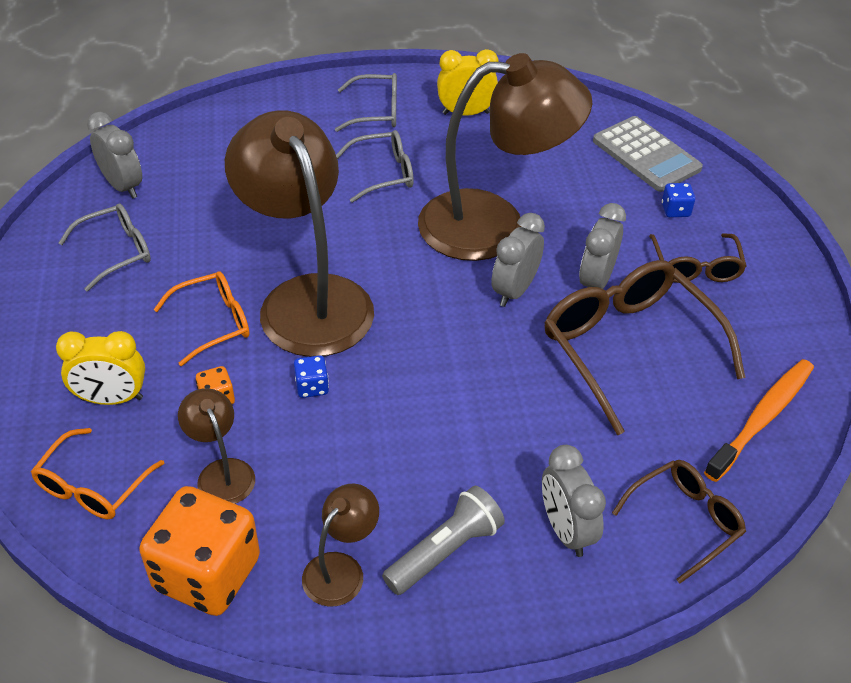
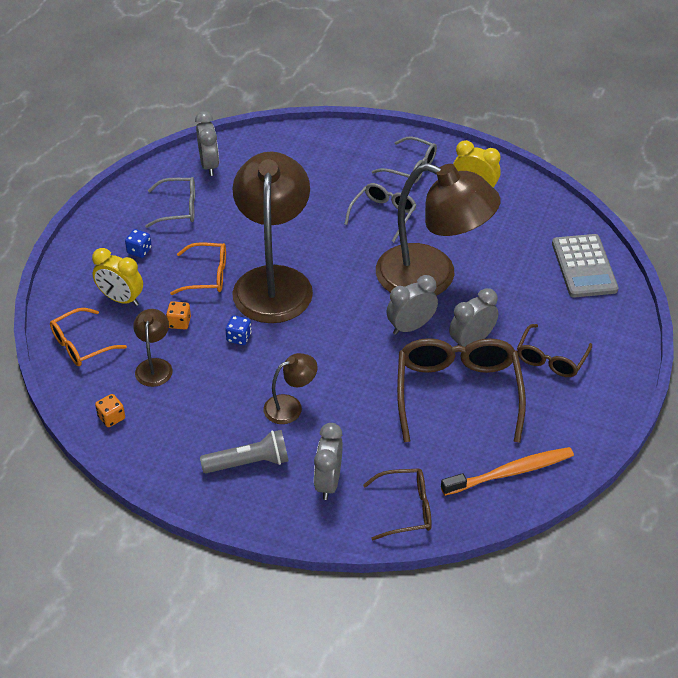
camera: 30 degrees right, 0 degrees up
orange dice [139,486,260,616] -> orange dice [95,394,125,427], size x0.42
brown lamp [302,484,379,607] -> brown lamp moved to [263,353,318,424]
grey glasses [336,130,414,203] -> grey glasses turned 75 degrees counterclockwise [344,183,417,242]
blue dice [662,183,695,218] -> blue dice moved to [125,229,152,258]

